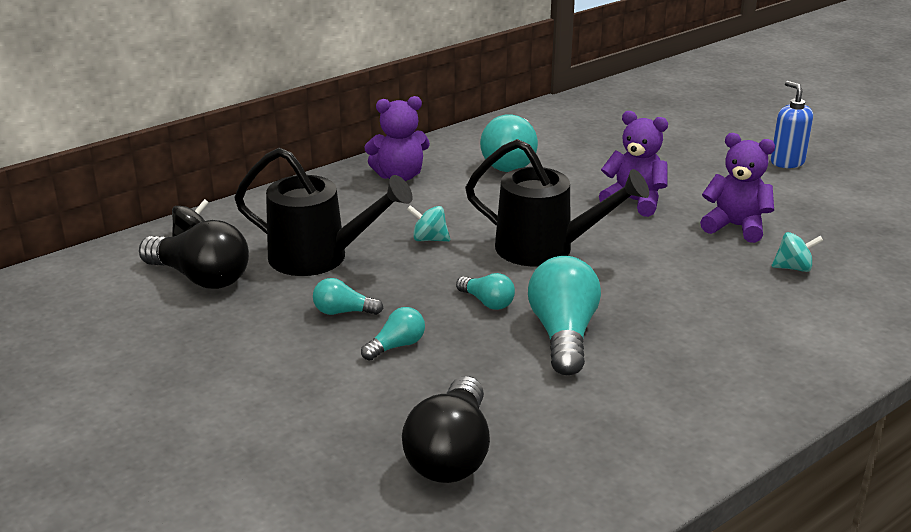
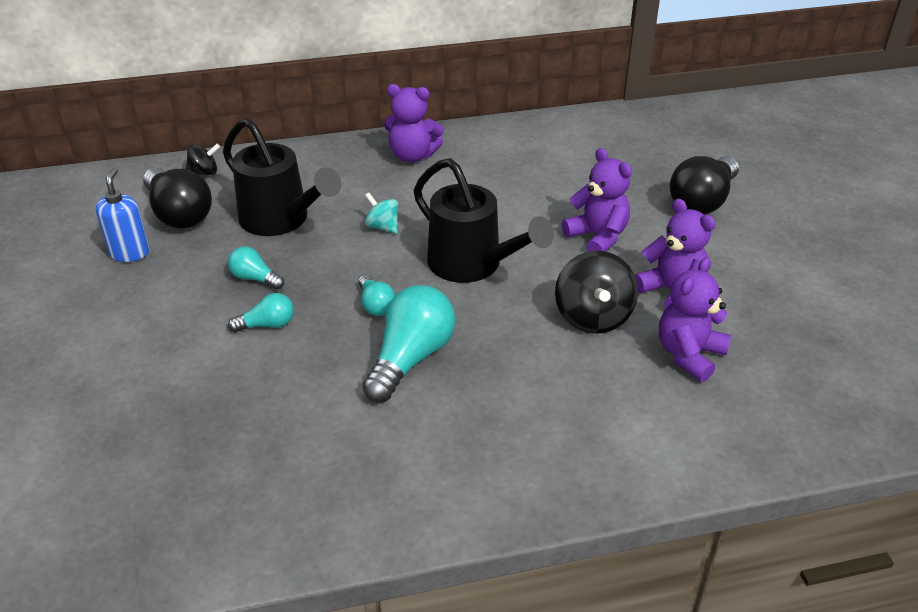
camera: 25 degrees right, 10 degrees up
black light bulb [402,376,490,483] -> black light bulb moved to [670,156,739,215]
turquoise light bulb [480,114,538,172] -> none
blue soap dispenser [771,81,813,168] -> blue soap dispenser moved to [95,168,150,262]
turquoise spinning top [771,232,824,272] -> purple teddy bear [659,257,731,382]
none -> black spinning top [555,251,638,334]

